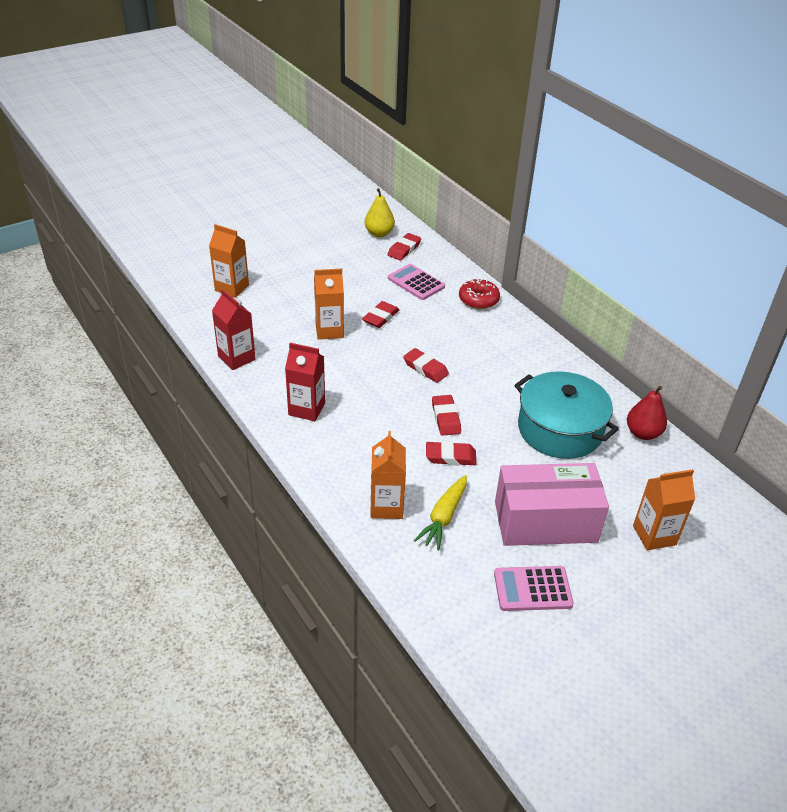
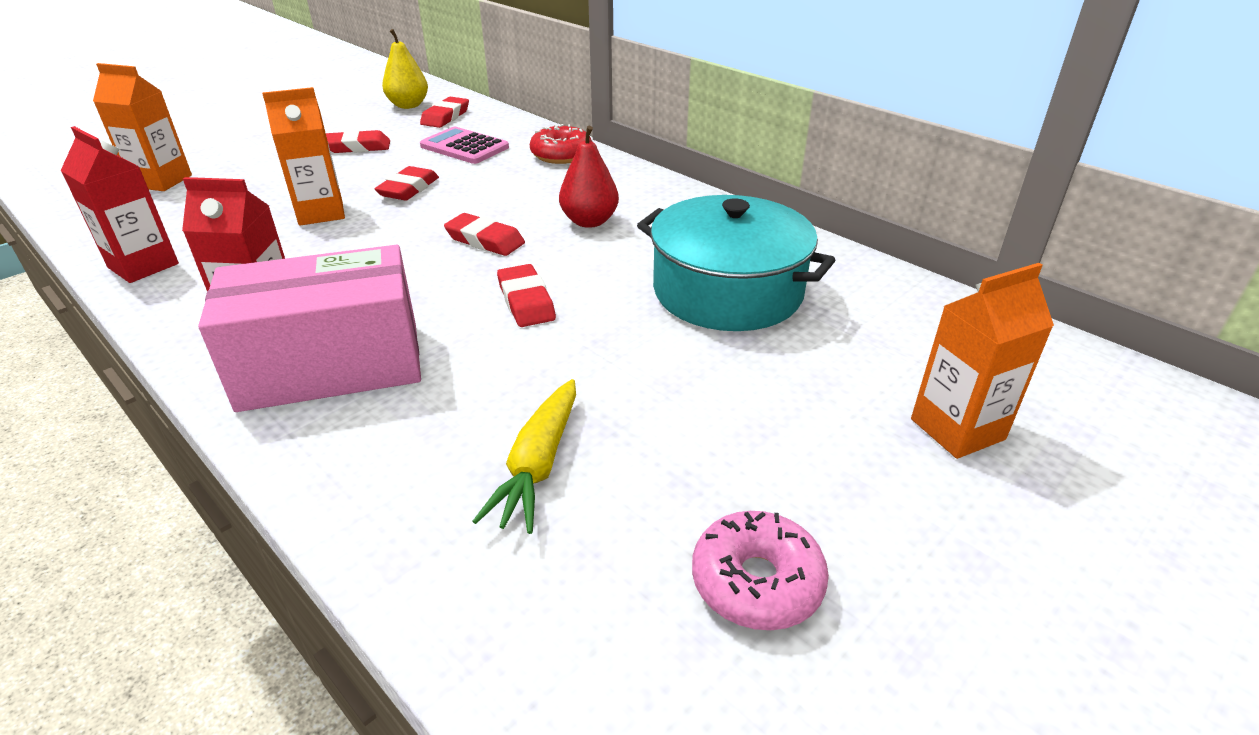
camera: 10 degrees left, 5 degrees down
orange carton [370,431,406,519] -> none
red eraser [426,441,476,466] -> red eraser moved to [326,130,390,153]
pink calculator [494,566,574,611] -> pink donut [692,511,829,630]
pink box [495,463,609,546] -> pink box moved to [198,245,421,412]
red pear [627,386,667,440] -> red pear moved to [559,126,619,228]

